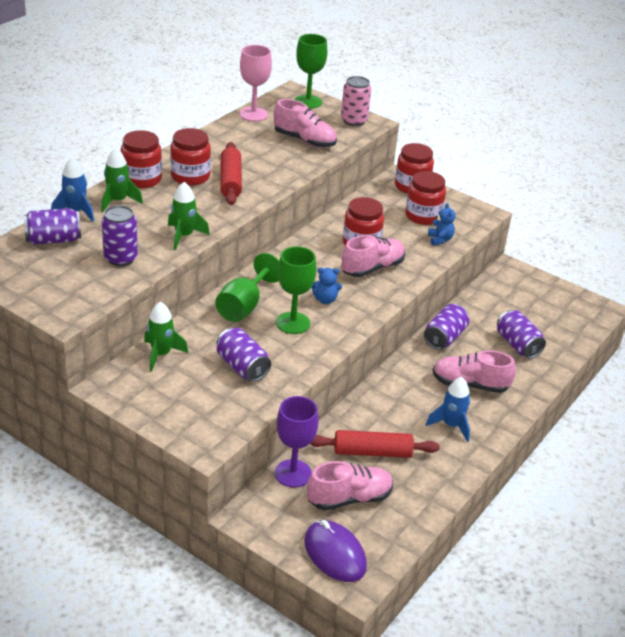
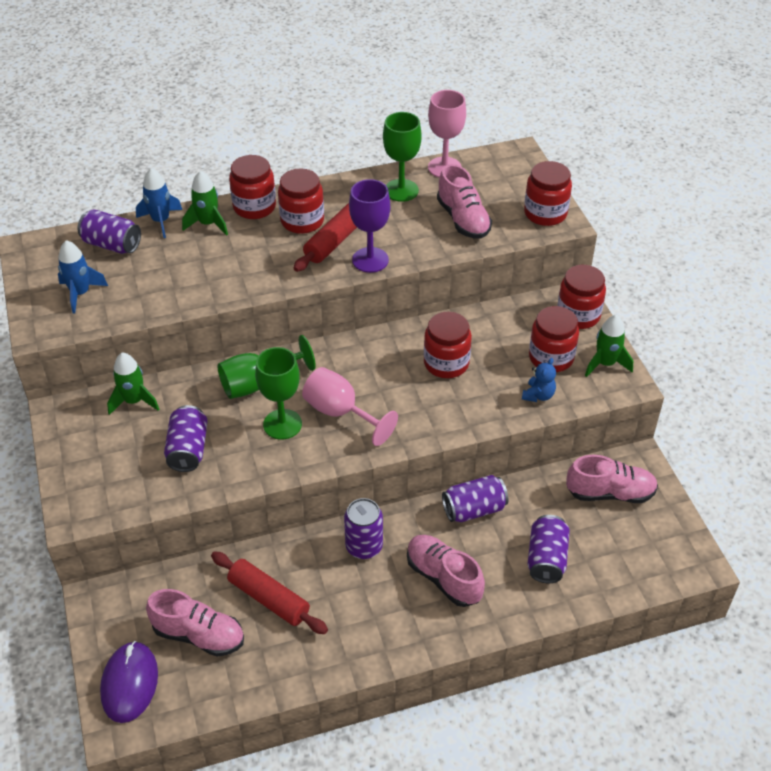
camera: 40 degrees right, 10 degrees up
purple can [102,205,138,266] -> purple can moved to [344,498,383,559]
green rocket [168,182,210,250] -> green rocket moved to [585,315,633,377]
purple goblet [275,396,319,488] -> purple goblet moved to [349,179,390,273]
green goblet [295,34,327,109] -> green goblet moved to [383,112,422,202]
blue teddy bear [311,268,342,304] -> pink goblet [302,367,398,446]
pink can [341,76,371,126] -> red jar [524,161,572,226]
pink shoe [341,235,405,277] -> pink shoe moved to [566,455,658,503]
blue rocket [426,377,470,442] -> blue rocket moved to [58,240,108,314]

